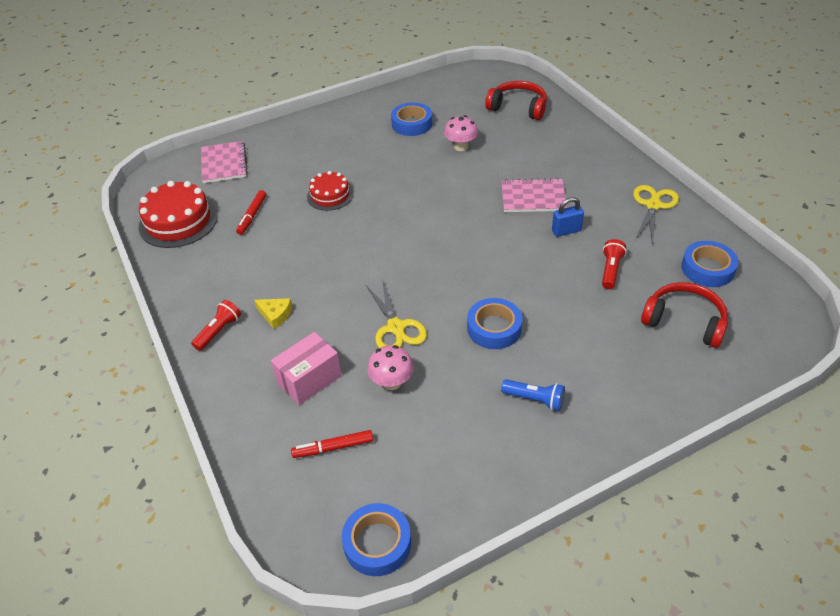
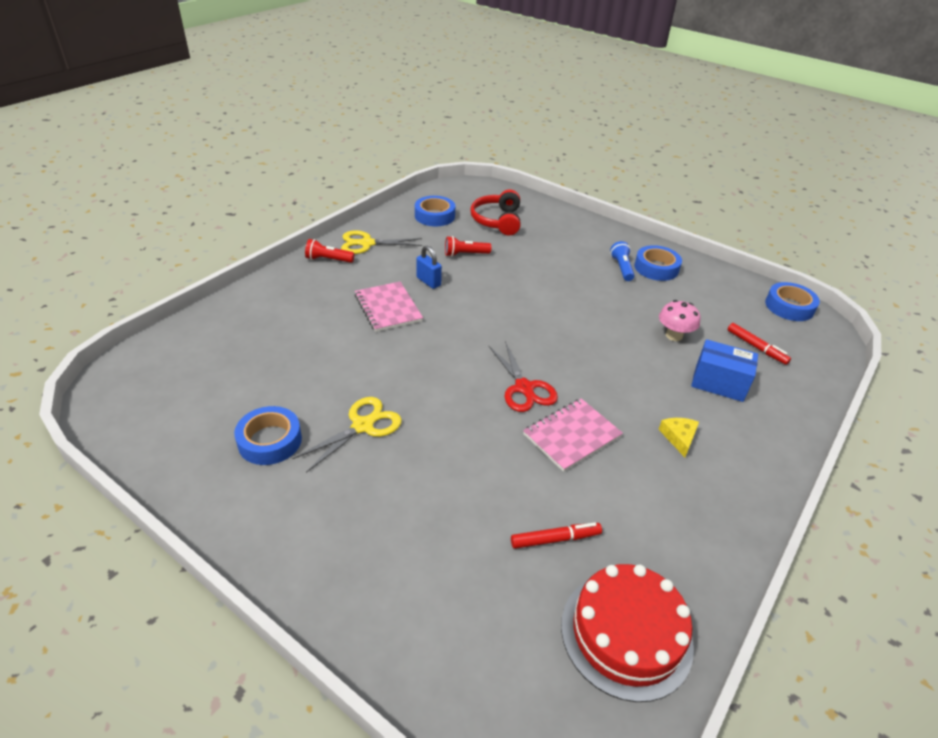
camera: 120 degrees left, 5 degrees down
red flashlight [191,300,241,351] -> red flashlight moved to [305,239,355,263]
pink notebook [201,141,248,183] -> pink notebook moved to [523,398,623,472]
pink box [271,332,342,405] -> blue box [691,339,758,402]
red cake [307,171,353,211] -> none
yellow scissors [366,279,427,348] -> yellow scissors moved to [292,397,402,473]
pink mushroom [444,115,478,151] -> none
blue tape [467,298,523,349] -> blue tape moved to [634,245,682,281]
red headphones [485,81,547,120] -> none
none -> red scissors [489,341,558,412]

